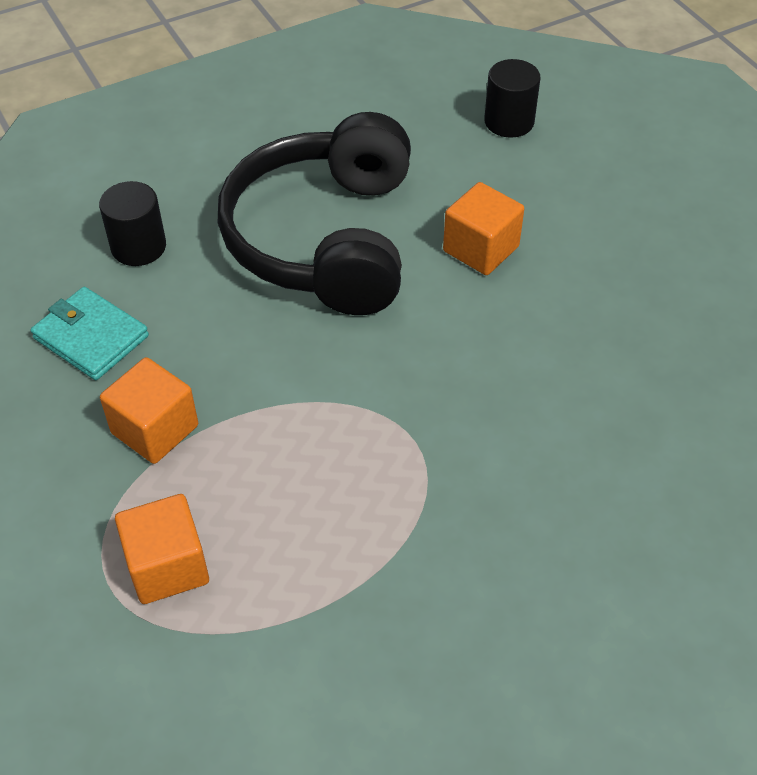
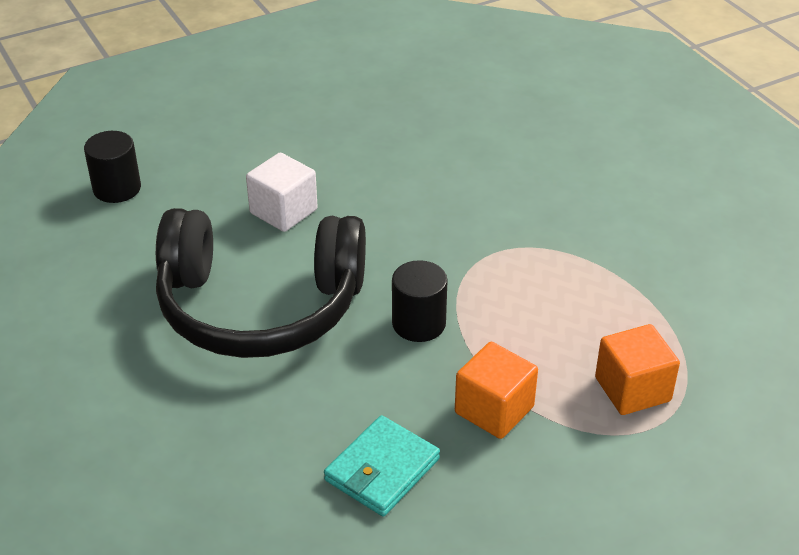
camera: 90 degrees left, 10 degrees down
black cylinder [99,181,166,266] -> black cylinder moved to [392,260,448,342]
orange cube [443,182,524,275] -> white cube [246,153,318,232]

